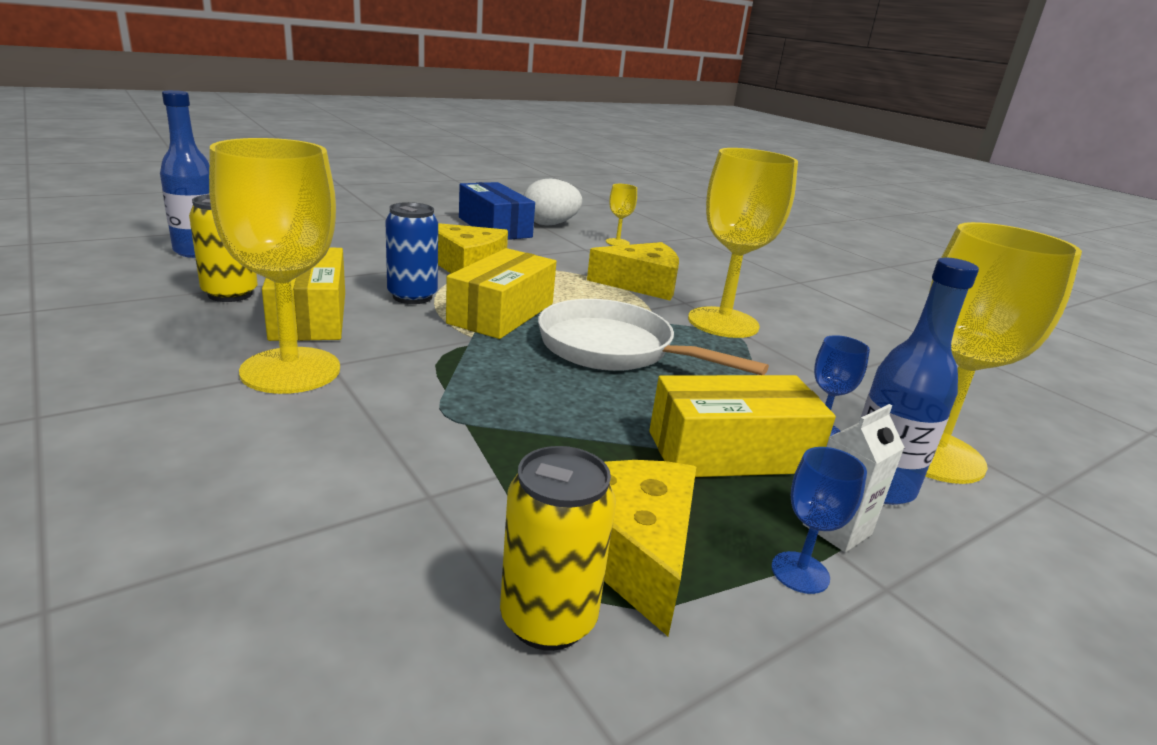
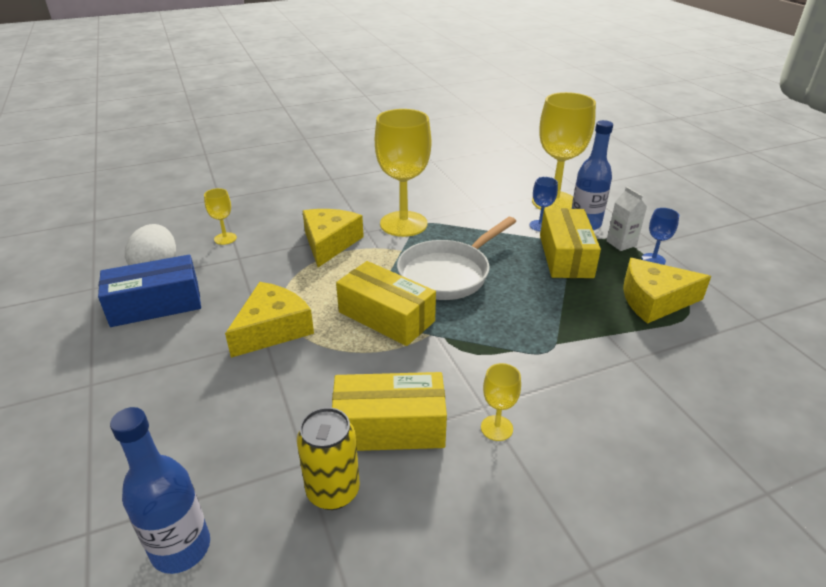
camera: 75 degrees left, 10 degrees up
yellow goblet [209,138,340,394] -> yellow goblet [481,363,521,441], size x0.45
blue can [385,202,438,304] -> none
yellow can [500,446,616,651] -> none

